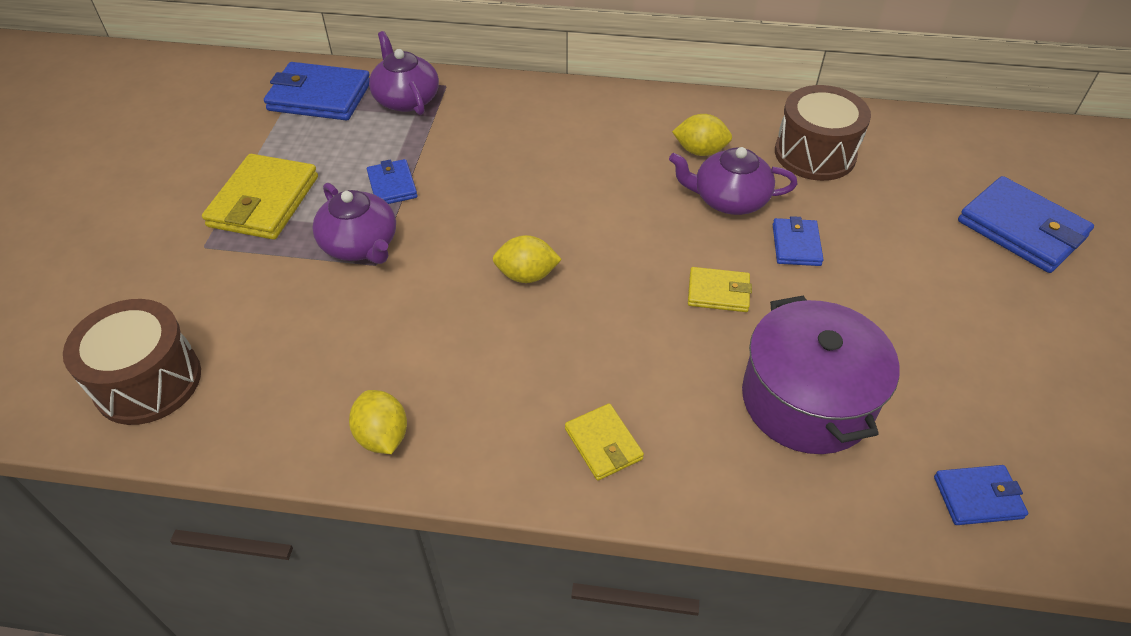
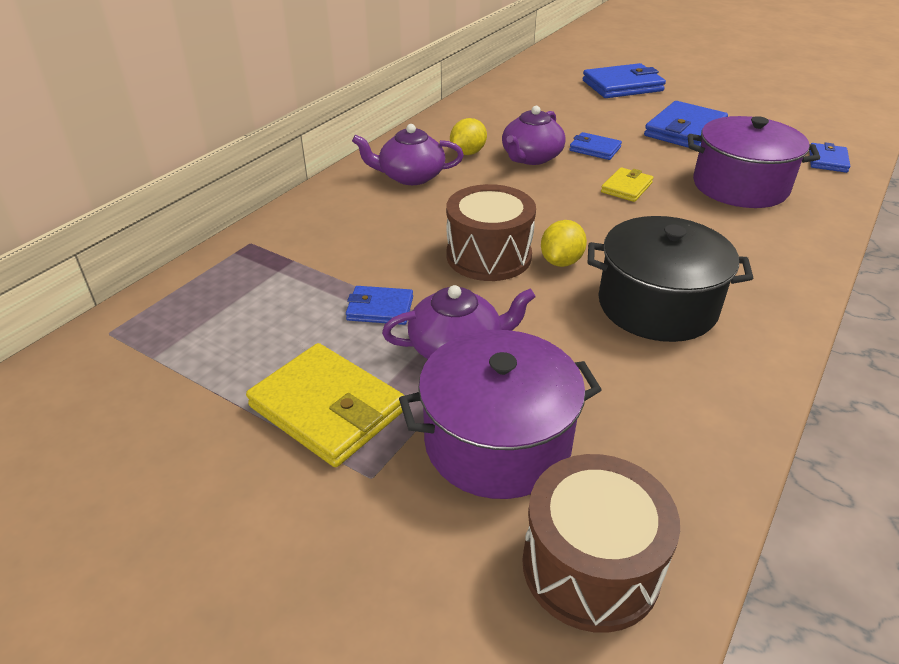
camera: 65 degrees left, 10 degrees down
blue wallet [264,62,370,121] -> blue wallet moved to [644,101,728,148]
yellow lemon [349,390,407,454] -> none
purple teapot [369,31,439,115] -> purple teapot moved to [352,124,464,185]
yellow wallet [565,403,644,481] -> none
brown drum [775,85,871,181] -> brown drum moved to [446,184,536,281]
none -> purple pot [399,330,602,499]
none -> black pot [588,216,753,342]

